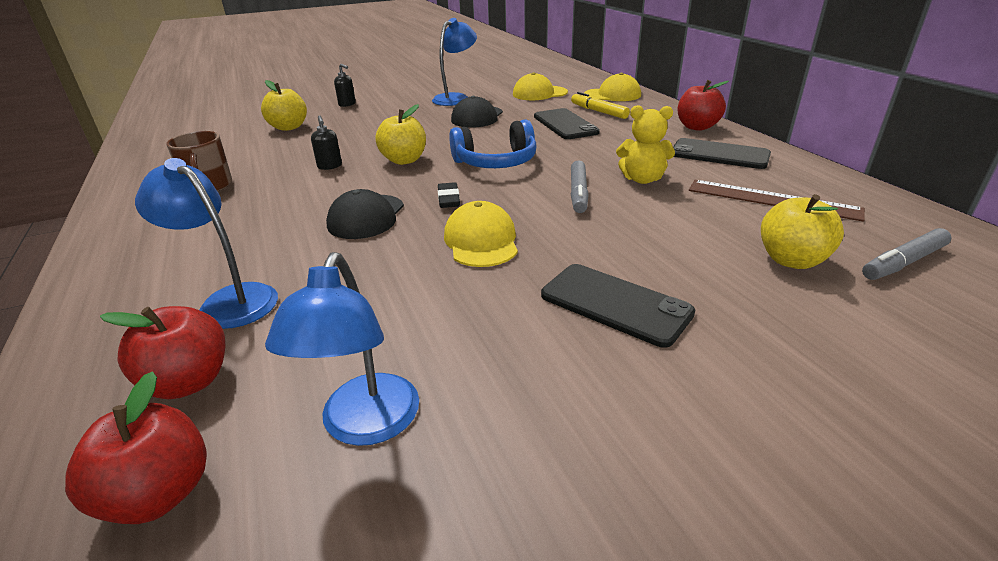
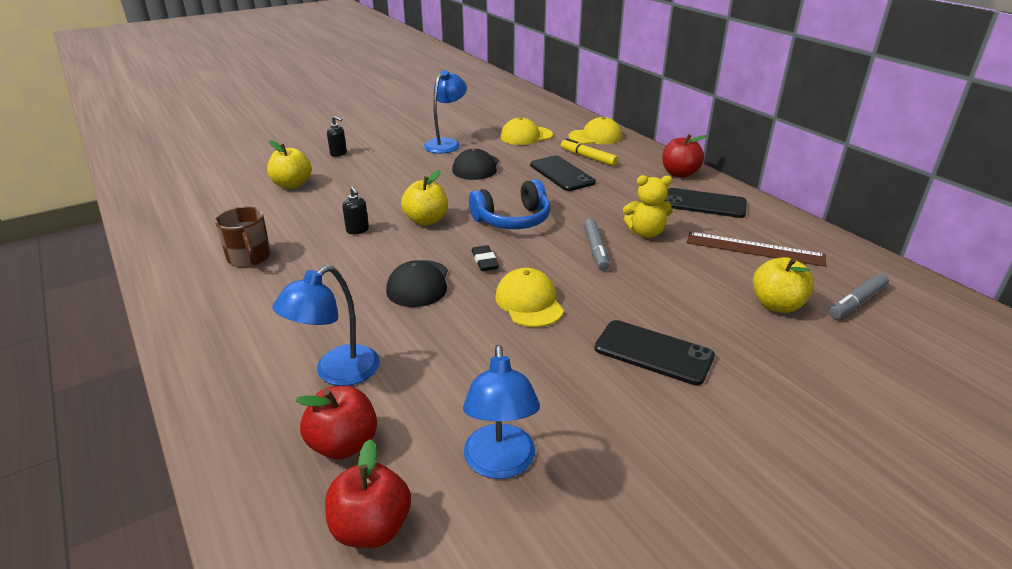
camera: 10 degrees left, 0 degrees up
blue lamp [135,158,278,329] -> blue lamp turned 75 degrees counterclockwise [272,265,380,386]

